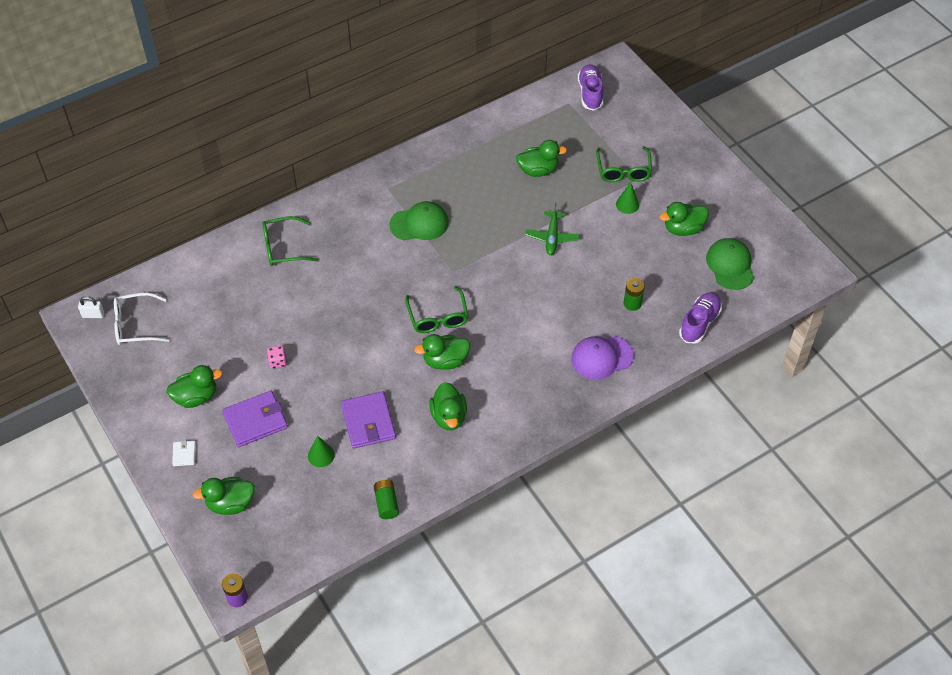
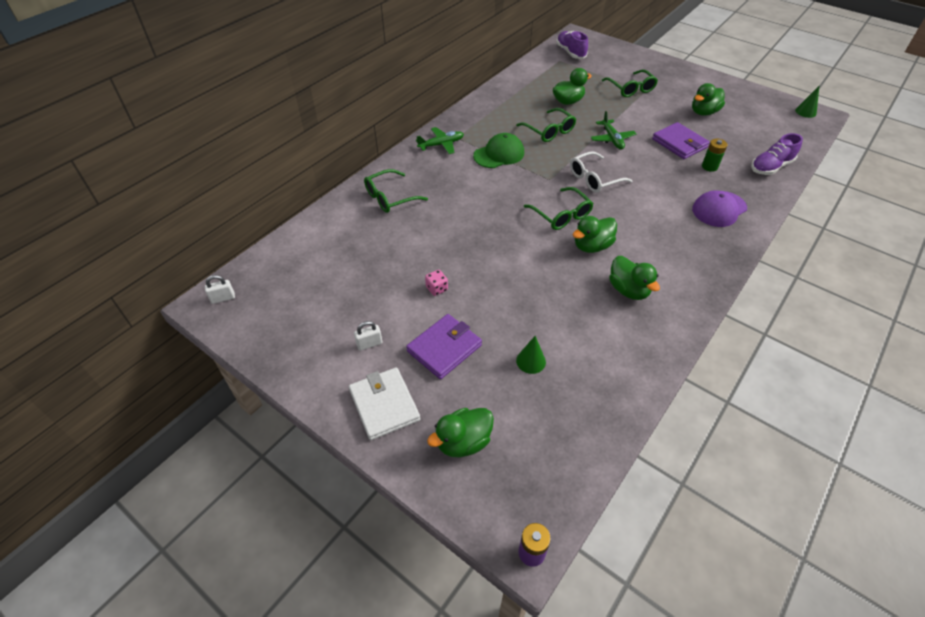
camera: 20 degrees left, 5 degrees down
white glasses [114,293,169,345] -> white glasses moved to [570,151,633,193]
green duck [166,365,222,408] -> white padlock [354,321,382,351]
white wallet [172,440,196,466] -> white wallet [349,367,420,440], size x2.07
purple wallet [341,392,396,448] -> purple wallet moved to [652,122,710,159]
green battery [374,479,399,519] -> none
green cone [616,182,639,214] -> green cone moved to [795,86,819,118]
purple shoe [679,292,722,344] -> purple shoe turned 135 degrees counterclockwise [751,133,803,175]
green cap [706,238,754,290] -> none
none -> green plane [416,127,464,154]
none -> green glasses [516,108,576,142]

